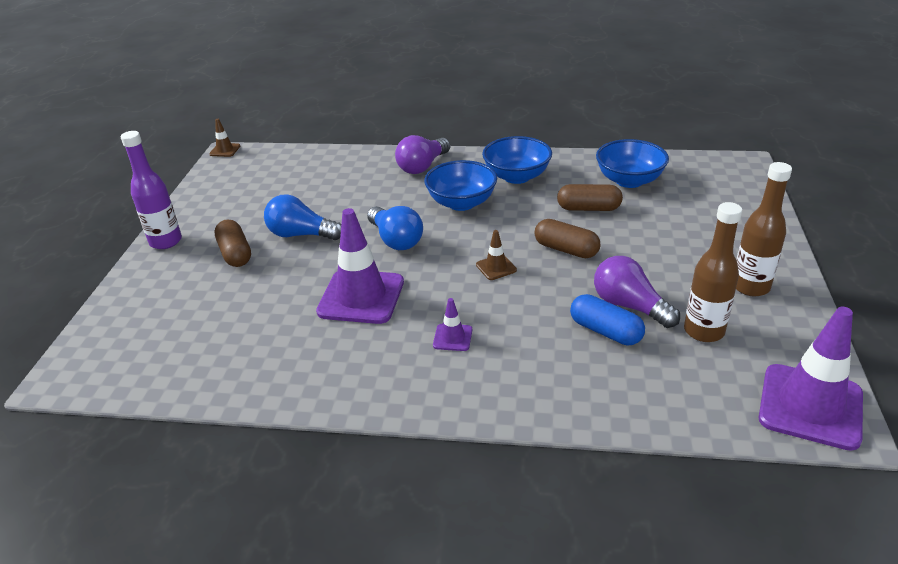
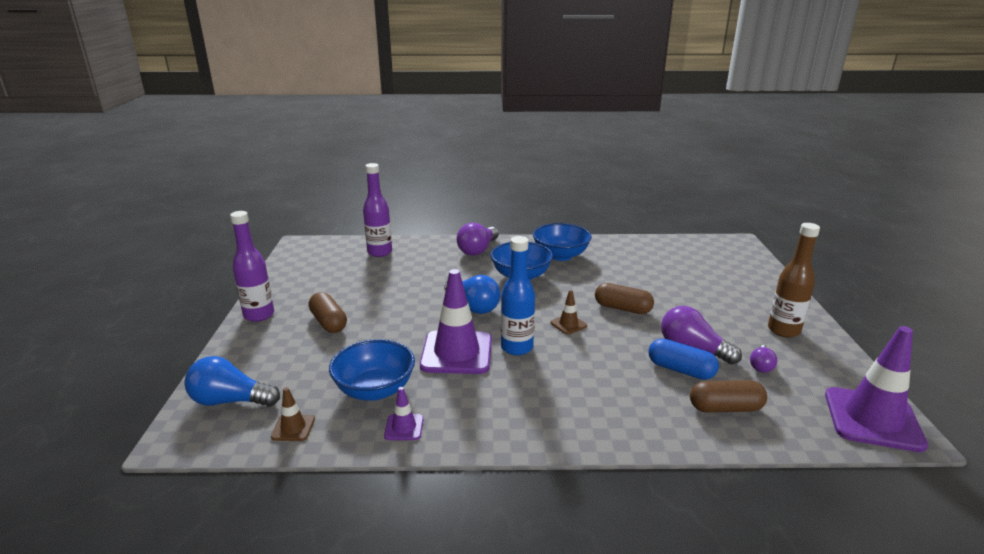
camera: 10 degrees left, 10 degrees down
brown traffic cone [209,119,240,157] -> brown traffic cone moved to [271,387,315,441]
blue light bulb [264,195,341,240] -> blue light bulb moved to [184,356,280,407]
purple traffic cone [433,298,472,351] -> purple traffic cone moved to [384,387,424,440]
brown capsule [557,184,623,211] -> brown capsule moved to [690,380,767,413]
blue bowl [596,139,669,188] -> blue bowl moved to [329,339,415,401]
brown bottle [684,202,742,342] -> purple light bulb [750,345,777,373]
none -> purple bottle [363,163,392,257]
none -> blue bottle [501,236,535,355]

